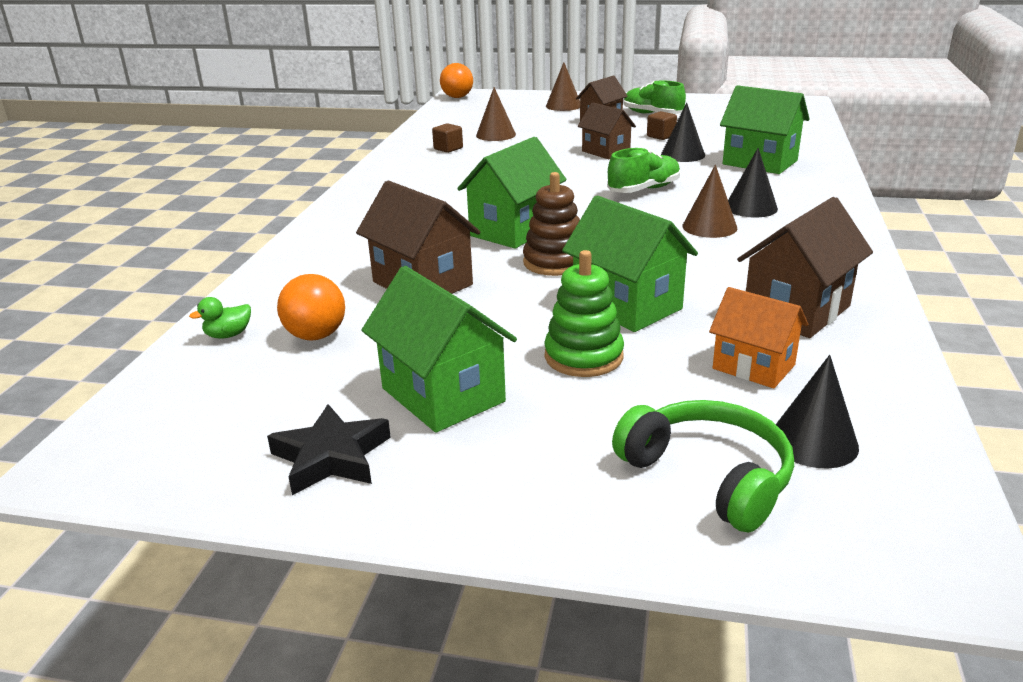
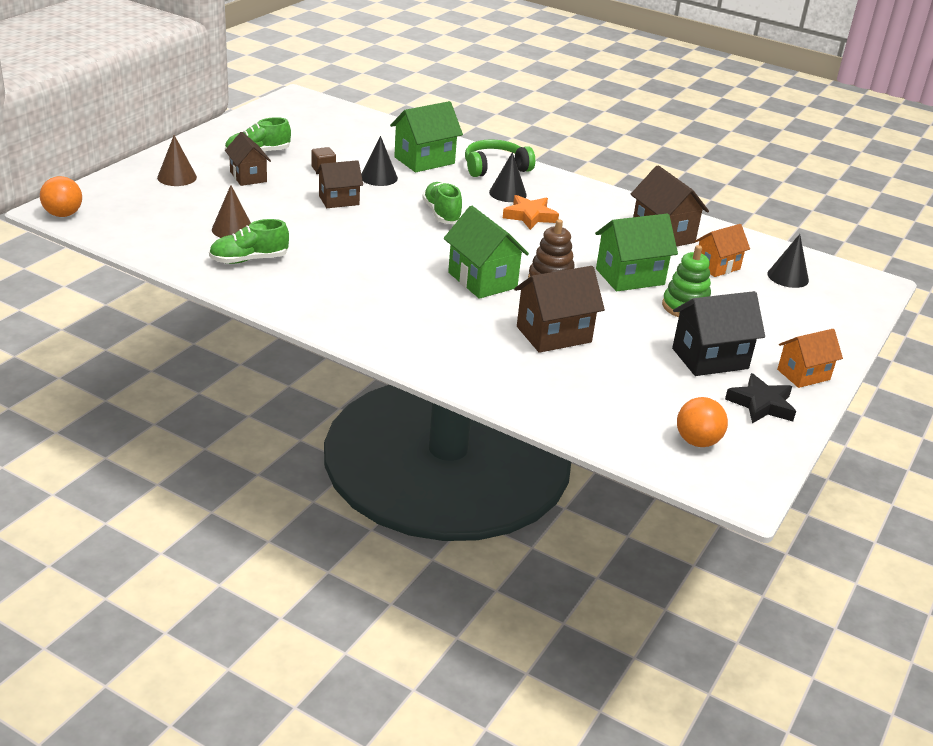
camera: 75 degrees left, 5 degrees up
green duck [189,297,251,338] -> none
orange ball [277,274,345,340] -> orange ball moved to [677,397,728,447]
green house [361,266,517,432] -> black house [672,291,765,376]
brown cube [432,123,463,153] -> green shoe [209,219,289,264]
green headphones [612,400,794,533] -> green headphones moved to [465,139,535,177]
brown cone [682,165,737,238] -> orange star [503,195,559,230]
none -> orange house [777,329,843,388]

